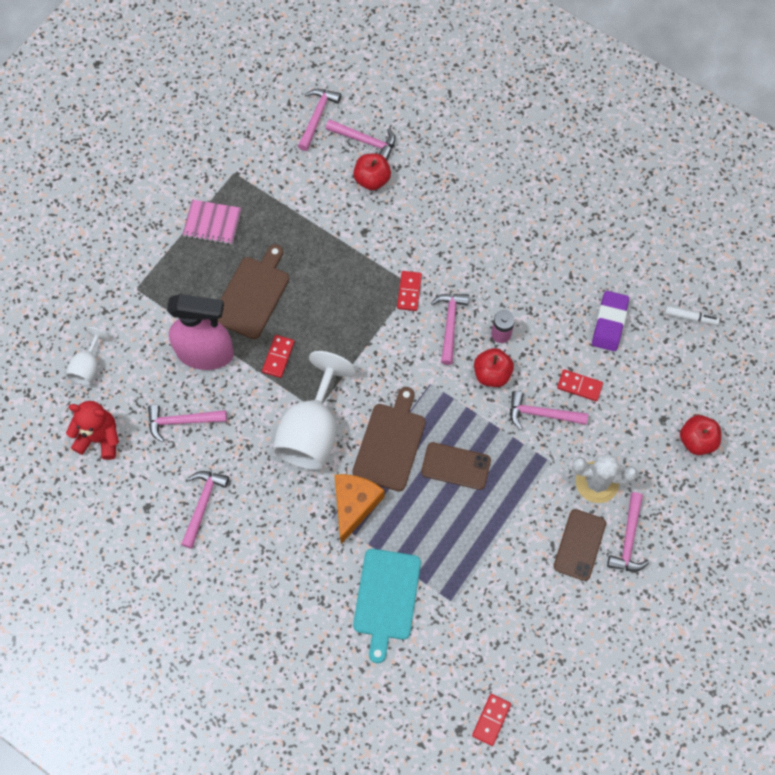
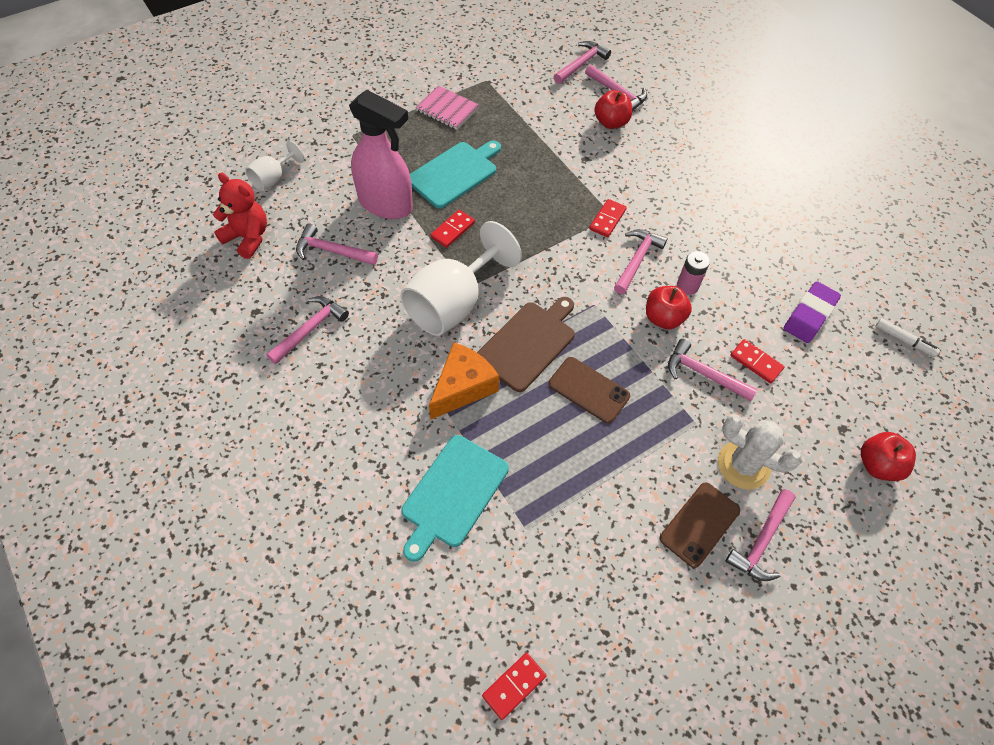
camera: 20 degrees right, 10 degrees down
brown cutting board [218,244,289,339] -> turquoise cutting board [410,140,501,209]

